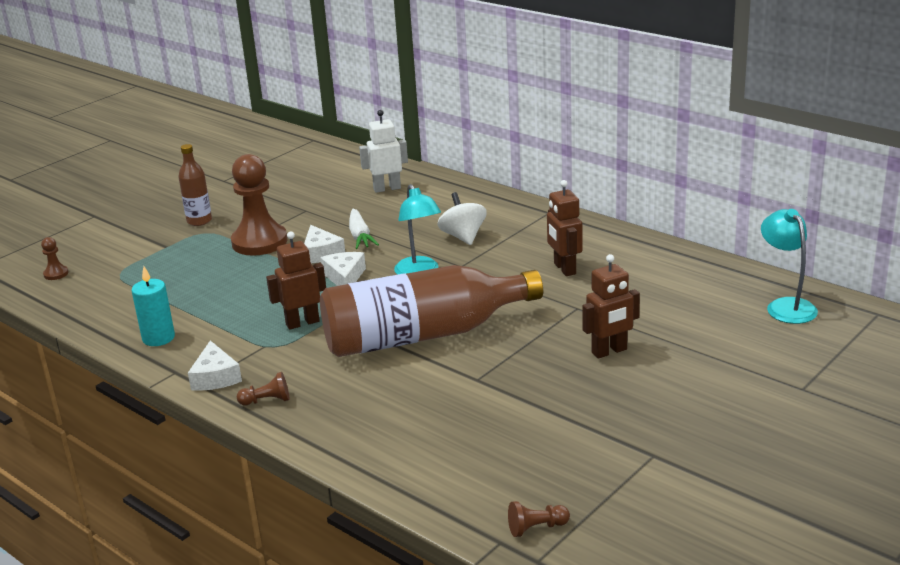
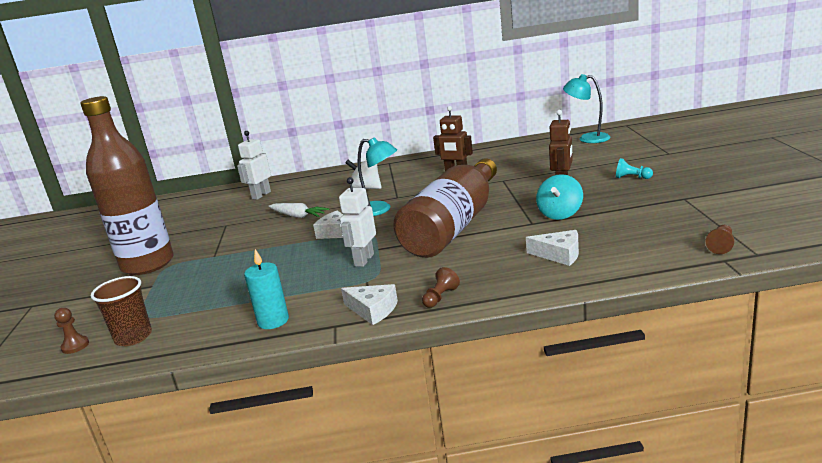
camera: 45 degrees left, 5 degrees down
brown bottle [178,144,212,226] -> brown bottle [81,96,174,275], size x2.22
brown pawn [231,154,288,256] -> none
brown robot [266,231,326,330] -> white robot [339,177,376,267]
white cheese [304,225,345,263] -> white cheese moved to [526,230,579,266]
none -> brown cup [91,276,152,346]
none -> turquoise spinning top [536,174,583,220]
none -> turquoise pawn [616,158,653,179]

